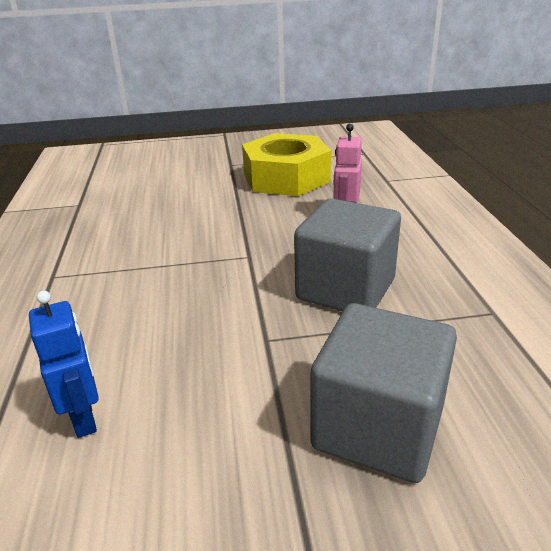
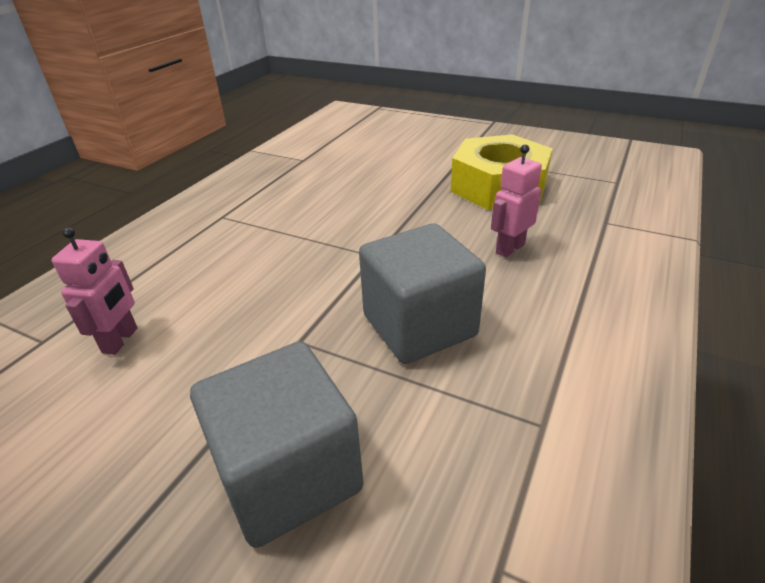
camera: 35 degrees right, 5 degrees up
blue robot [29,291,99,438] -> pink robot [51,227,138,355]

